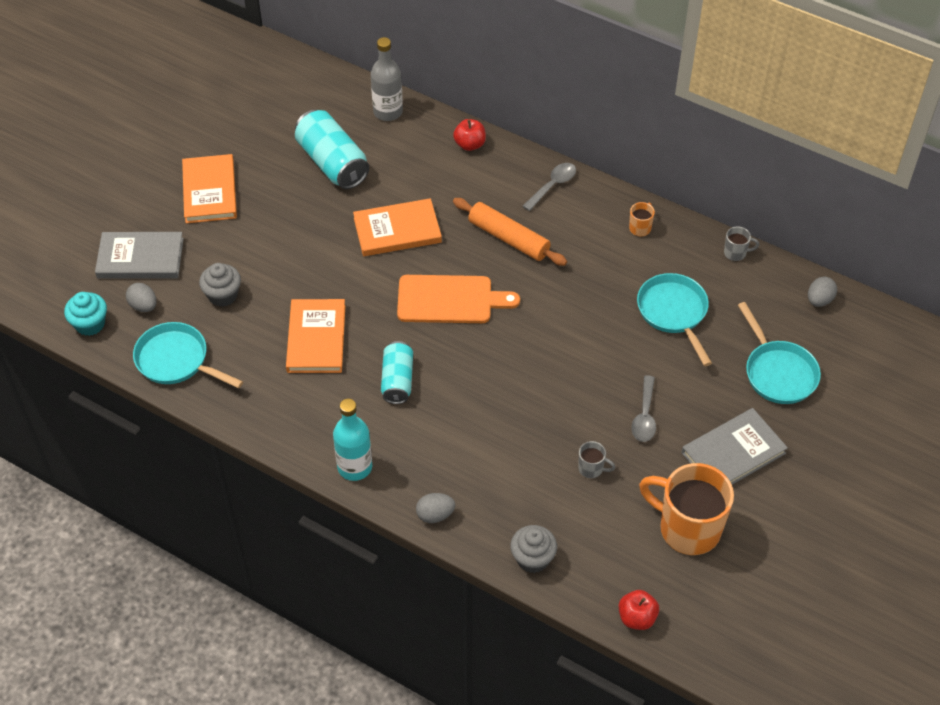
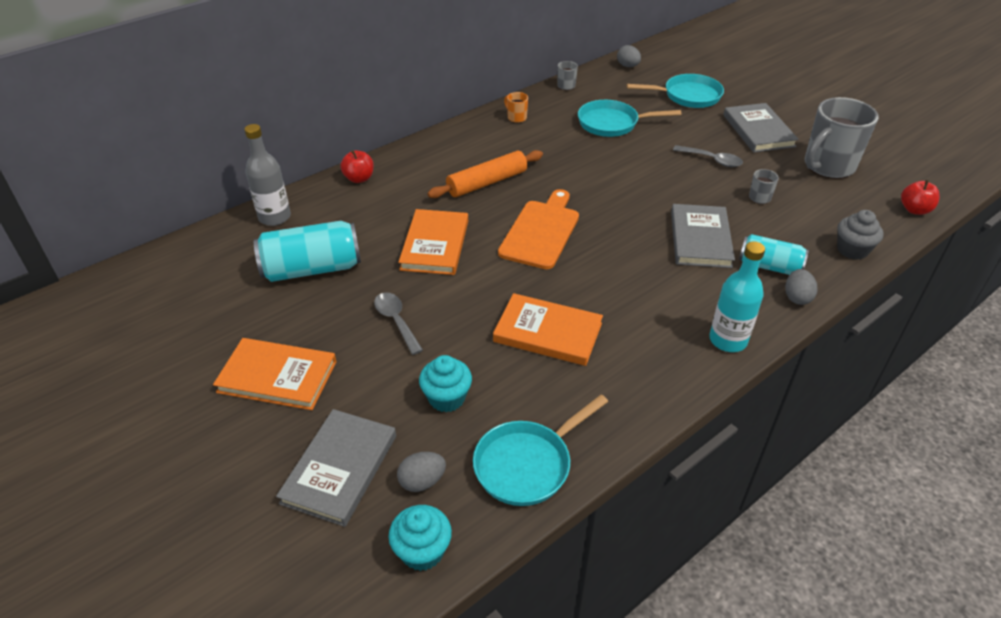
camera: 70 degrees left, 10 degrees down
grey cupcake [199,263,241,307] -> turquoise cupcake [419,355,472,412]
turquoise can [381,341,413,404] -> turquoise can moved to [739,234,809,275]
grey spoon [523,163,576,211] -> grey spoon moved to [374,292,423,355]
orange mug [639,463,734,555] -> grey mug [805,97,879,179]
none -> grey book [671,204,735,268]

